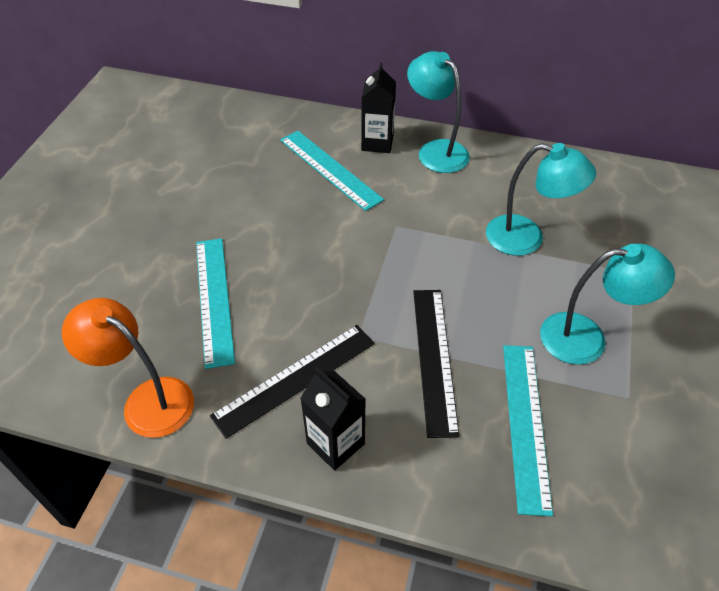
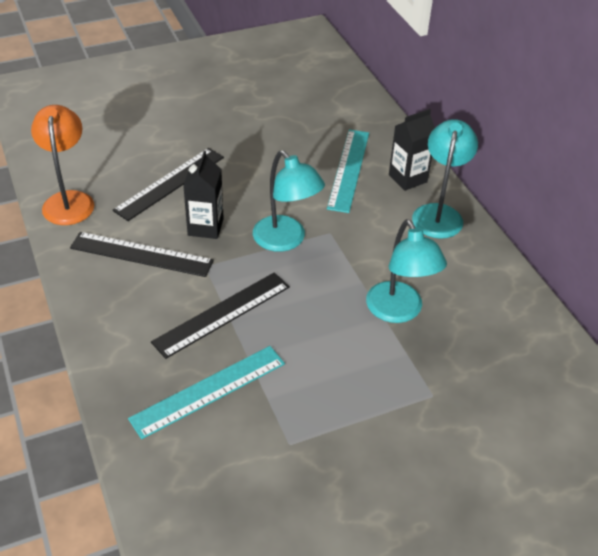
camera: 50 degrees right, 5 degrees down
turquoise ruler [196,238,235,369] -> black ruler [113,148,224,221]
black carton [300,367,366,471] -> black carton moved to [183,151,224,239]
turquoise lamp [540,244,675,365] -> turquoise lamp moved to [253,150,325,252]

